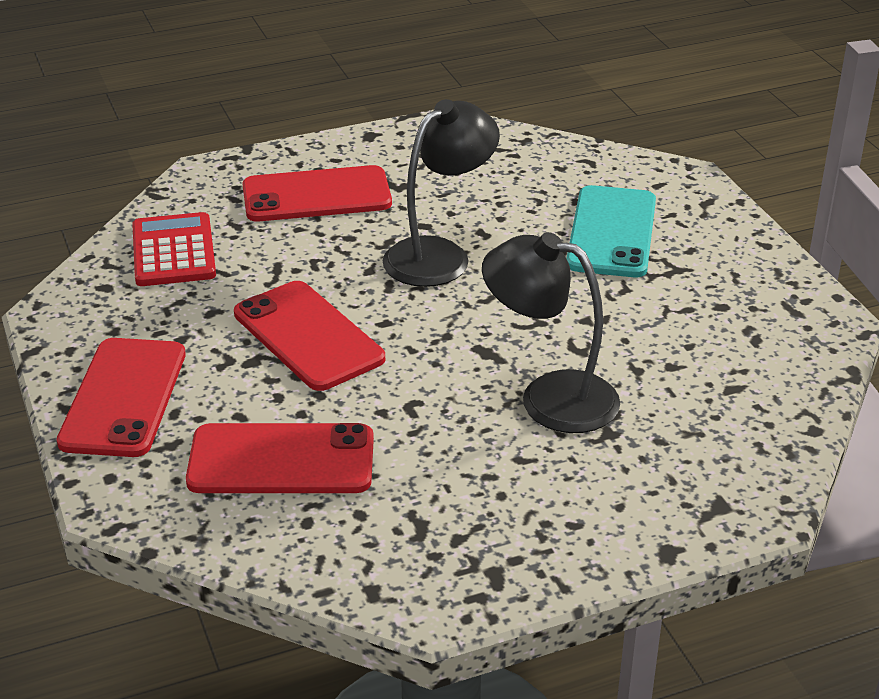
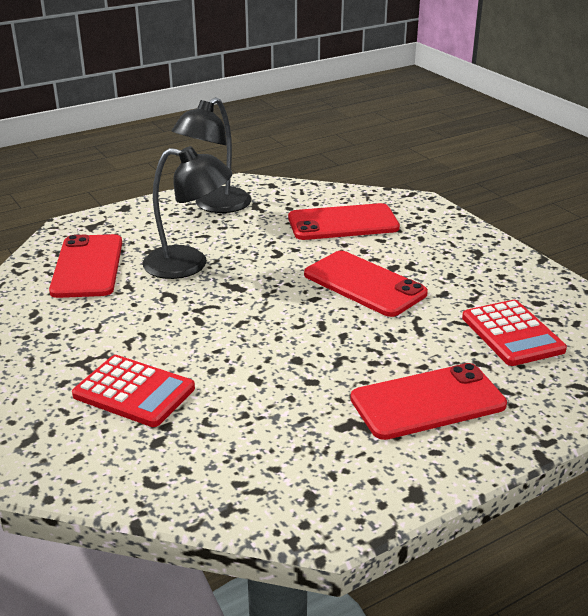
camera: 170 degrees right, 5 degrees down
red phone [57,338,186,457] -> red phone moved to [49,234,122,298]
black lamp [383,99,500,287] -> black lamp moved to [172,97,251,213]
turquoise phone [566,185,656,277] -> red calculator [72,355,195,427]

